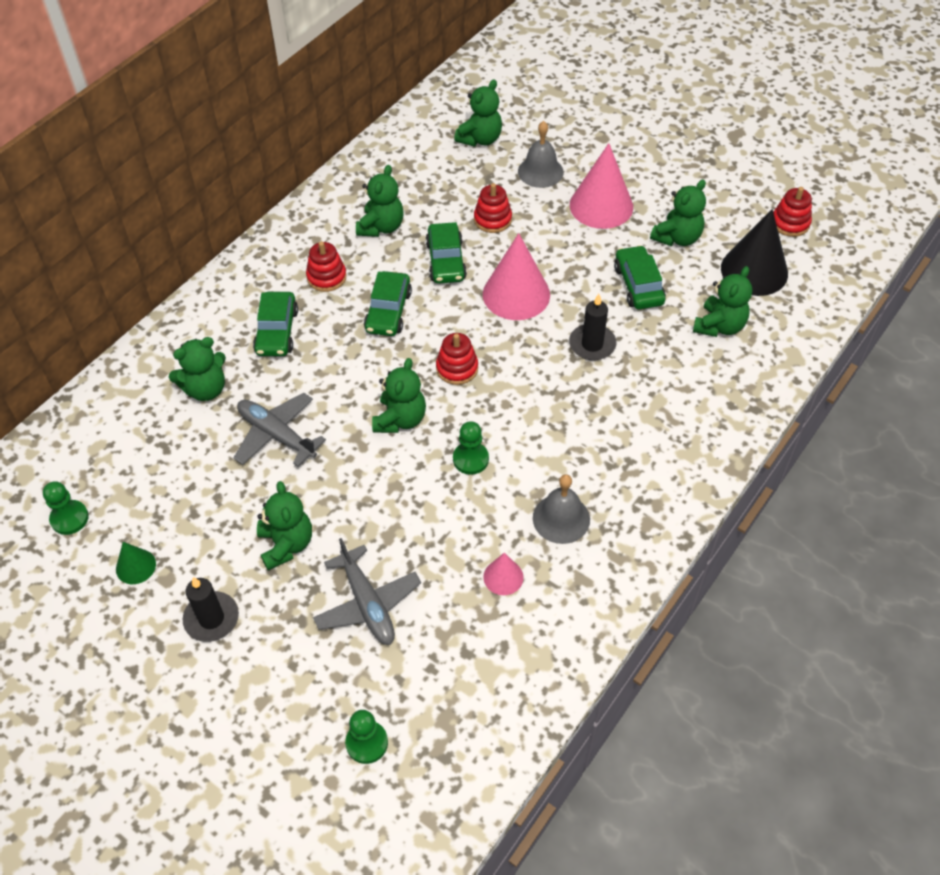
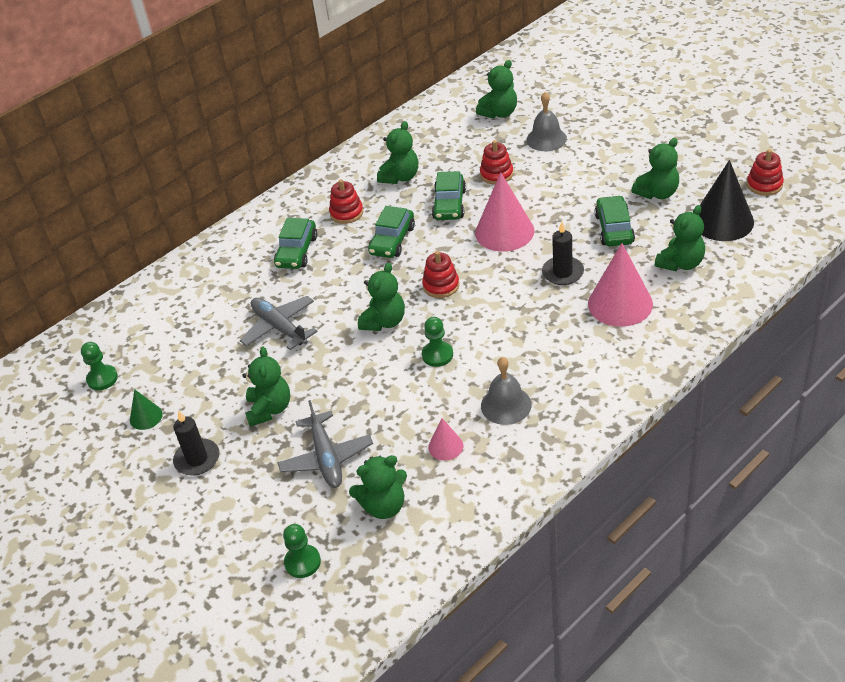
camera: 15 degrees right, 10 degrees down
green teddy bear [169,337,226,401] -> green teddy bear moved to [349,455,407,519]
pink cone [570,143,633,229] -> pink cone moved to [588,243,653,327]

